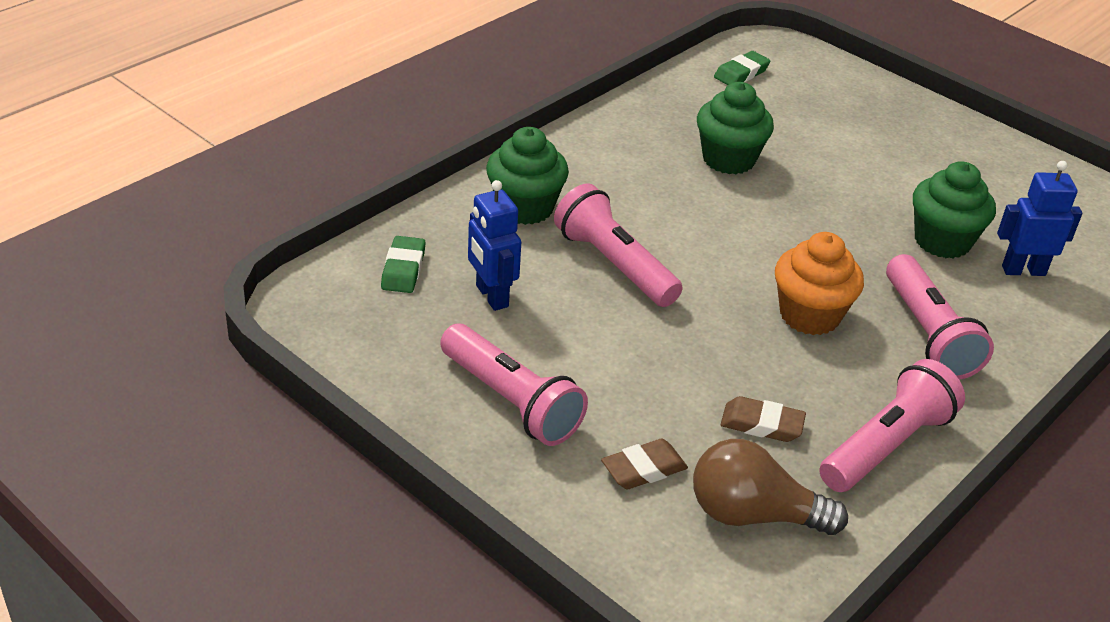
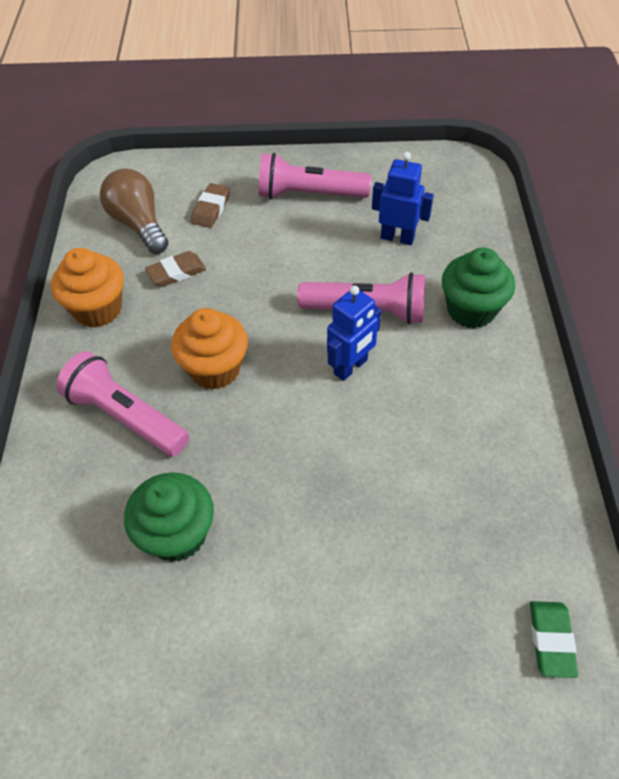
camera: 140 degrees right, 15 degrees up
green eraser [381,236,426,293] -> none
brown light bulb [693,439,848,535] -> brown light bulb turned 90 degrees counterclockwise [100,169,168,254]
green cupcake [697,82,774,174] -> none
pink flashlight [819,359,965,492] -> orange cupcake [51,248,124,328]
blue robot [997,161,1083,276] -> blue robot moved to [327,286,381,381]

